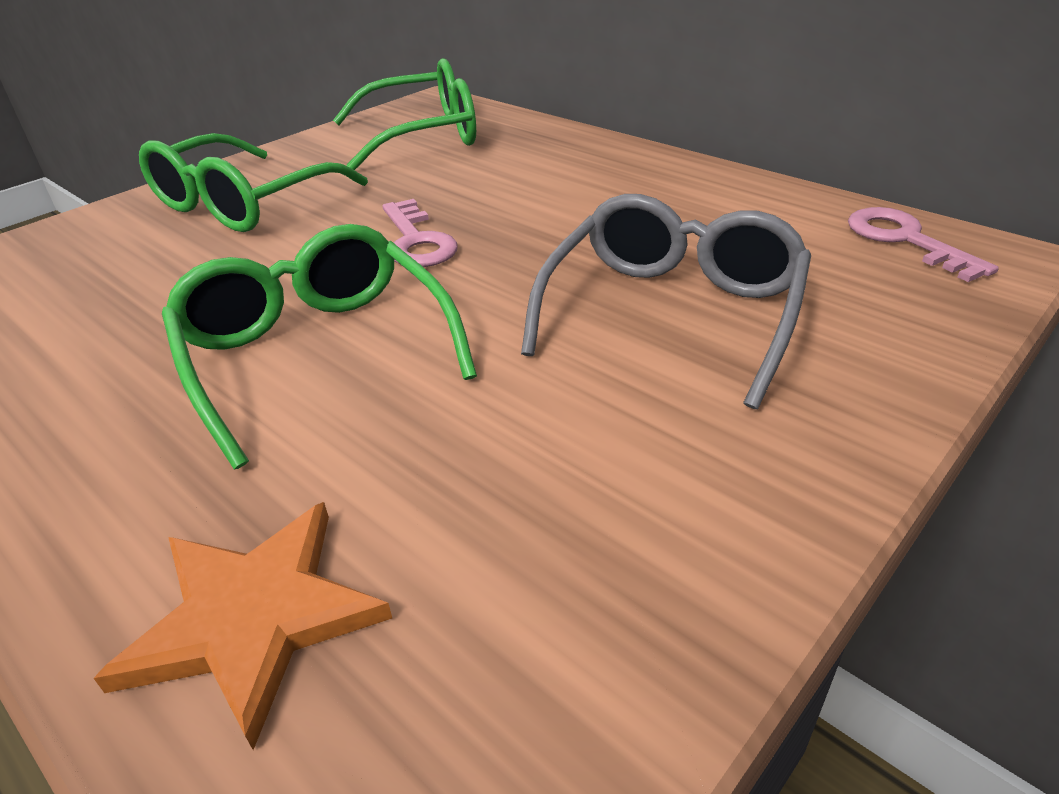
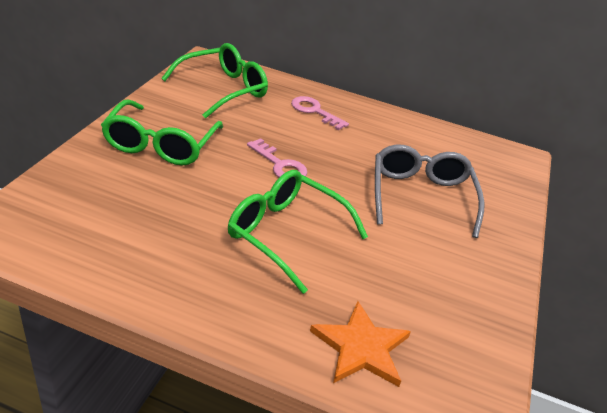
camera: 30 degrees left, 0 degrees up
pink key [848,207,999,282] -> pink key moved to [291,96,349,130]

